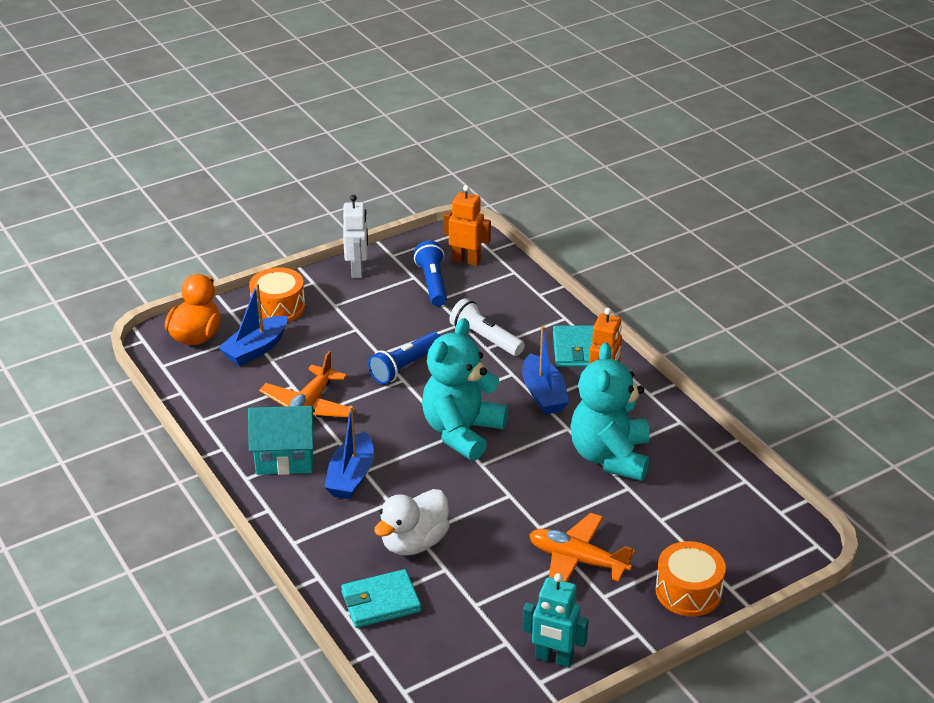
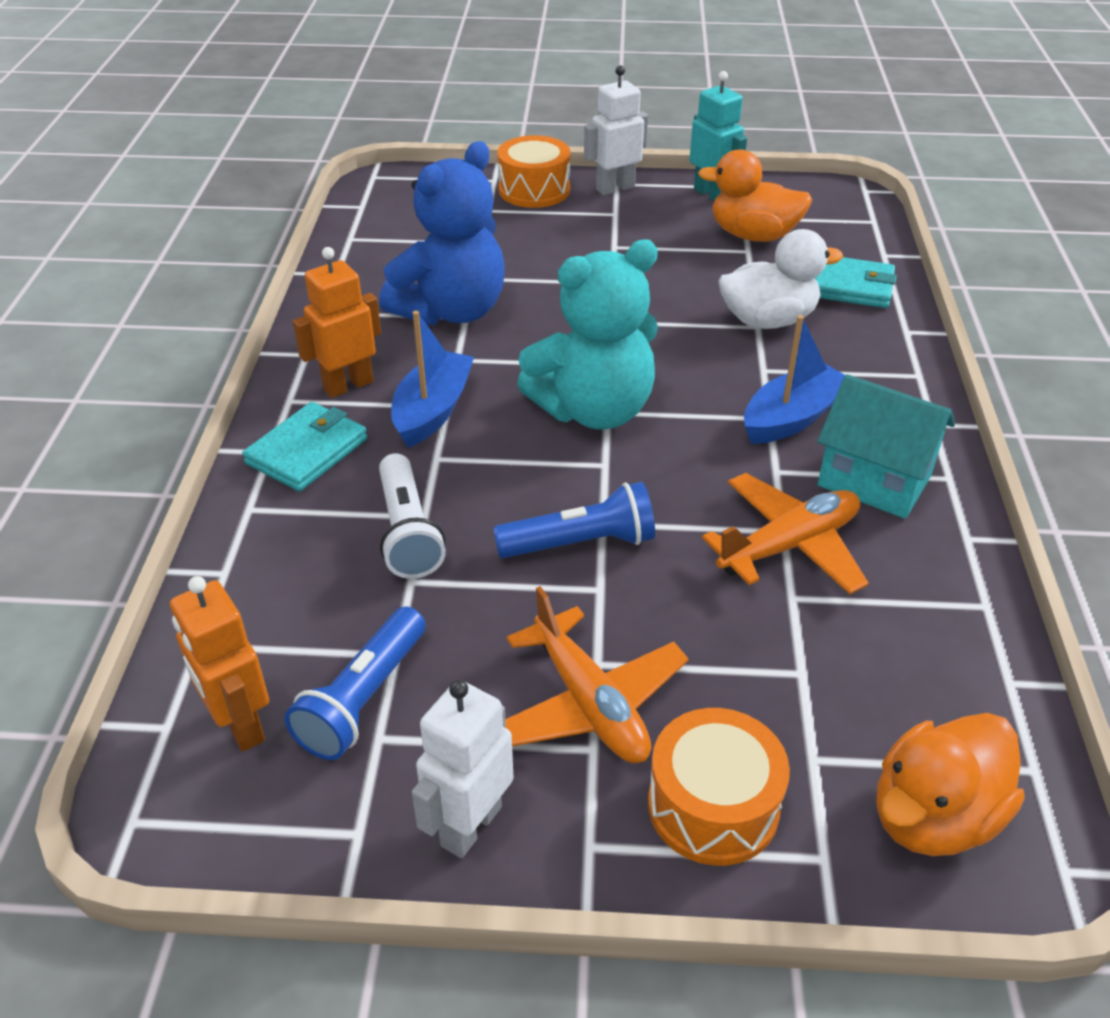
camera: 145 degrees left, 5 degrees up
blue boat [218,283,287,366] -> none
orange plane [529,513,635,582] -> orange plane moved to [505,586,689,763]
turquoise teddy bear [570,342,649,481] -> blue teddy bear [379,141,505,326]
none -> white robot [584,66,648,195]
none -> orange duck [698,149,812,242]

